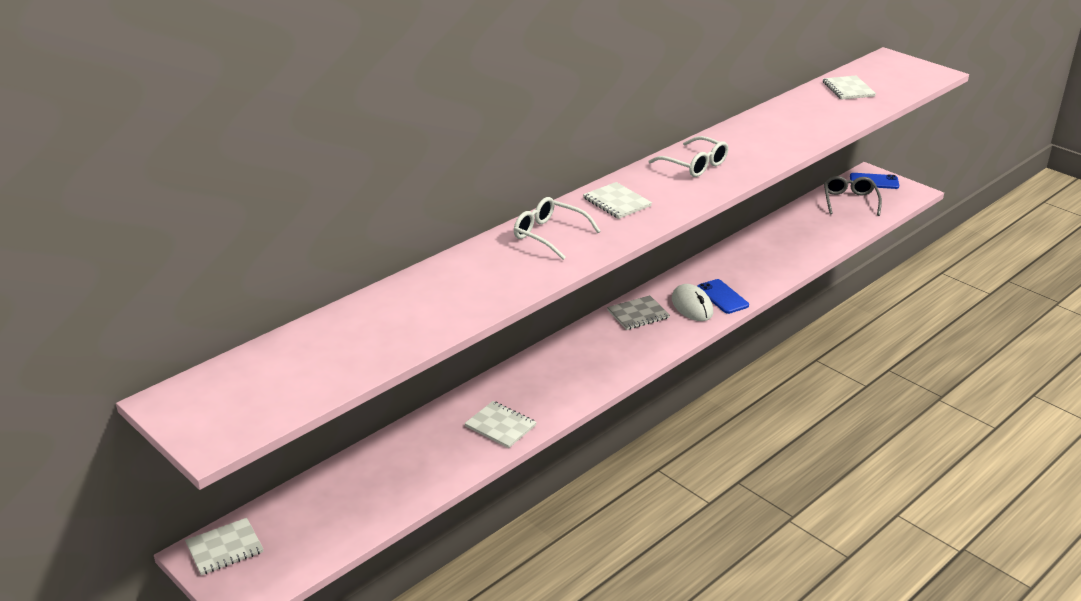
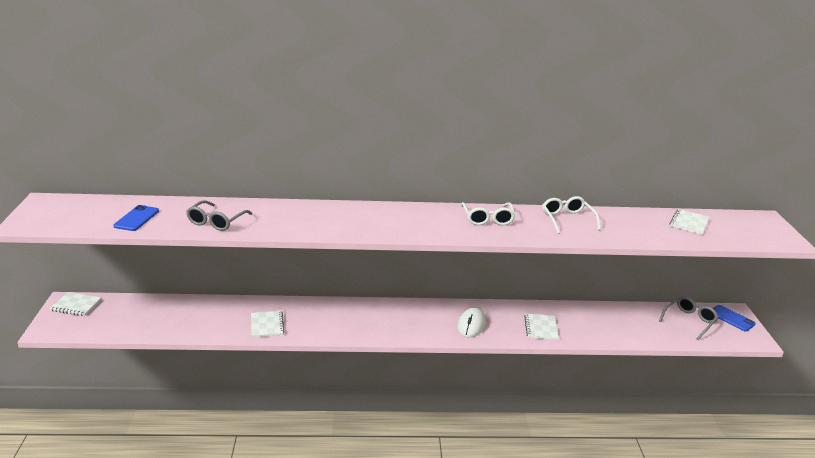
camera: 40 degrees right, 5 degrees down
white glasses [514,197,601,260] -> white glasses moved to [542,196,601,234]
white notebook [583,182,652,219] -> white notebook moved to [524,314,559,340]
grey notebook [607,295,670,330] -> none
blue phone [697,279,749,314] -> blue phone moved to [113,205,159,231]
none -> grey glasses [186,200,252,231]

